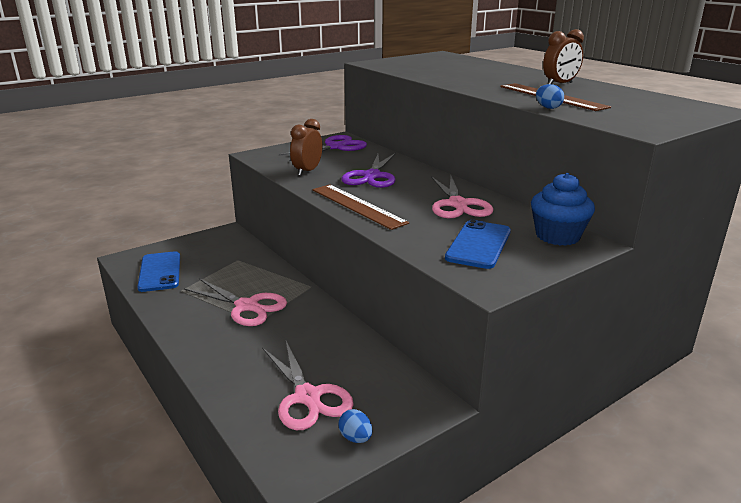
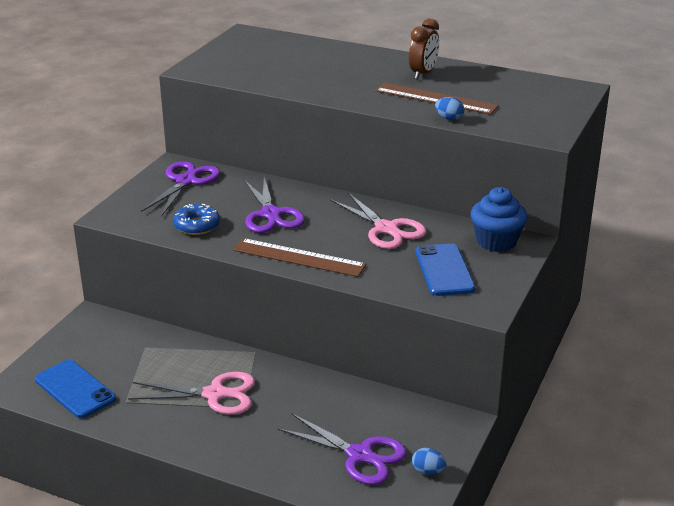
camera: 30 degrees left, 5 degrees up
pink scissors [262,341,354,430] -> purple scissors [277,414,407,485]
brown clock [290,119,322,176] -> blue donut [173,204,220,235]

